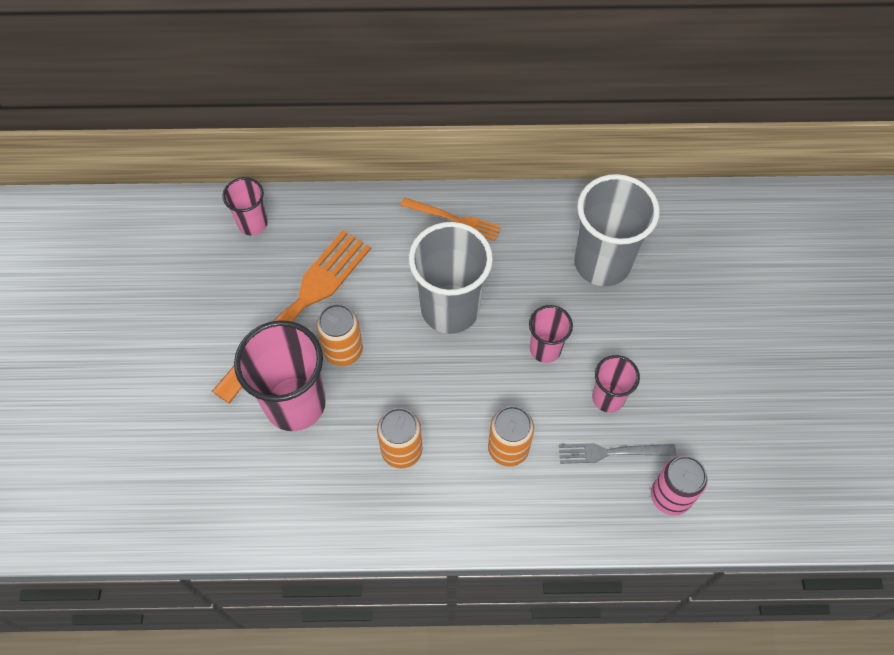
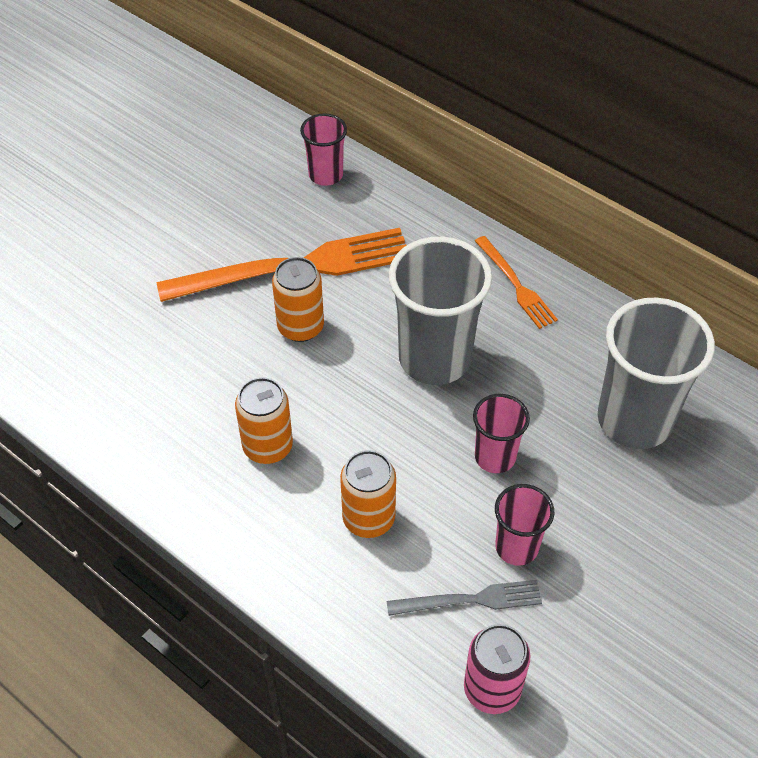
camera: 40 degrees right, 10 degrees down
pink cup [234,320,326,431] -> none
grey fork [559,443,676,464] -> grey fork turned 135 degrees clockwise [387,580,542,616]

